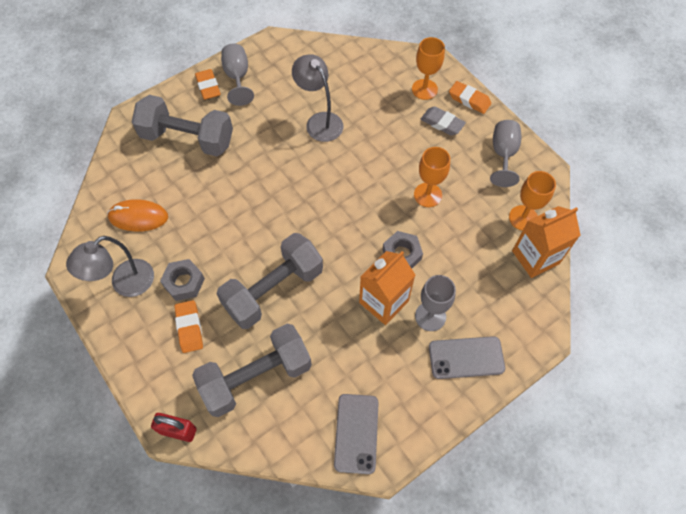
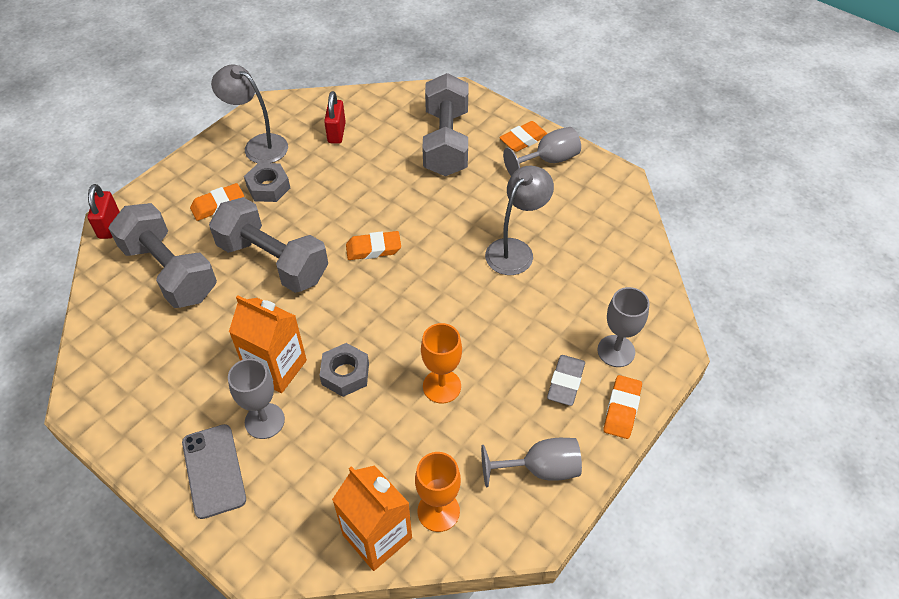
camera: 75 degrees right, 10 degrees down
orange mouse [107,199,168,232] -> red padlock [324,91,346,144]
grey phone [334,394,379,474] -> none
orange goblet [412,37,445,100] -> grey goblet [597,287,650,367]
none -> orange eraser [346,231,401,260]

